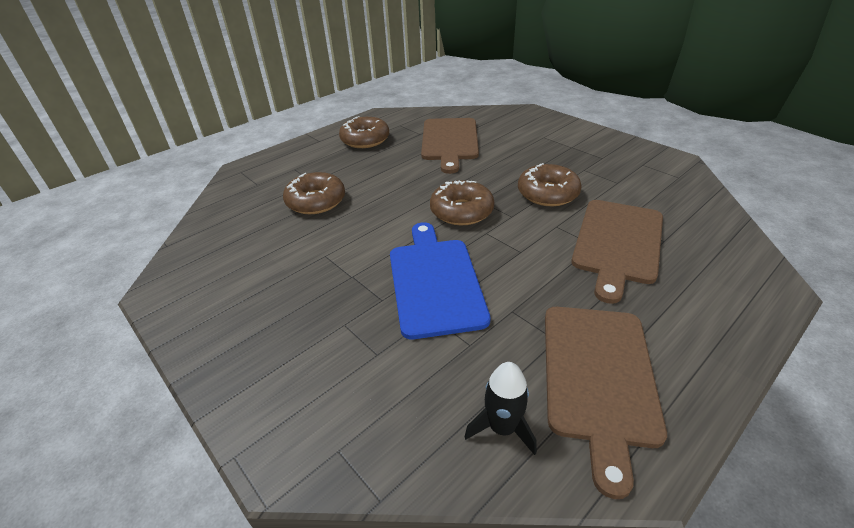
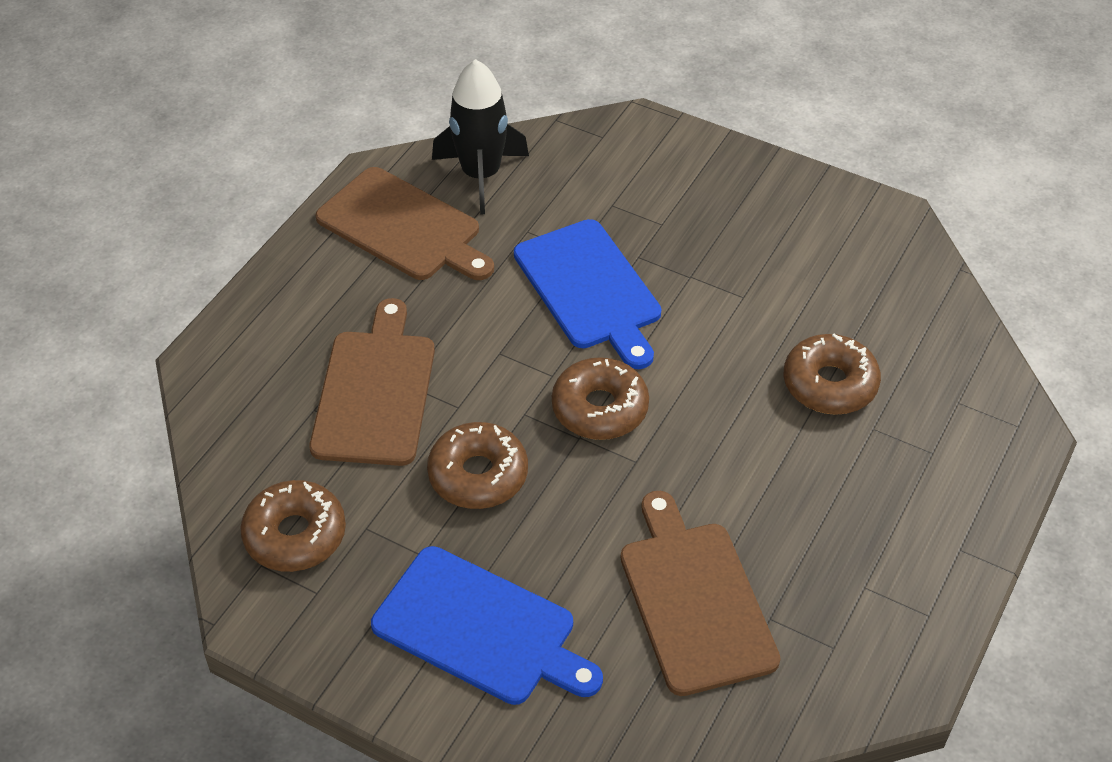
camera: 160 degrees right, 10 degrees up
brown donut [339,116,389,148] -> brown donut moved to [240,480,346,572]
black rocket [465,362,537,455] -> black rocket [432,59,529,215], size x1.69
brown cutting board [545,307,667,499] -> brown cutting board turned 135 degrees clockwise [315,167,494,280]
none -> blue cutting board [371,546,603,705]

